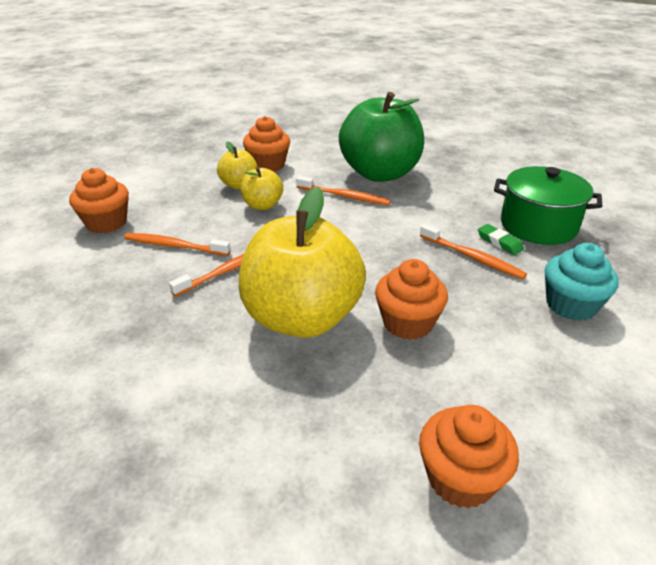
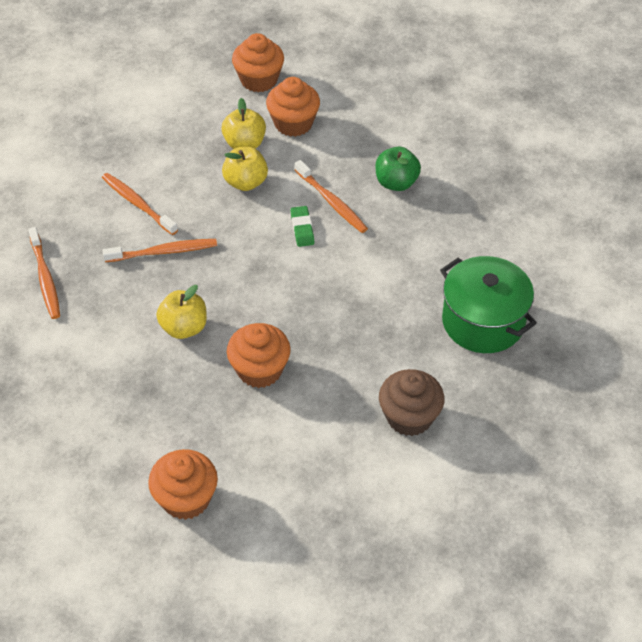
camera: 30 degrees right, 15 degrees up
orange cupcake [69,168,129,233] -> orange cupcake moved to [232,33,284,92]
yellow apple [239,187,366,338] -> yellow apple [156,285,207,339], size x0.47
green apple [339,92,424,182] -> green apple [375,147,421,191], size x0.47
orange toothbrush [420,224,527,279] -> orange toothbrush moved to [28,227,60,319]
green eraser [478,224,524,255] -> green eraser moved to [290,206,314,247]
turquoise cupcake [545,243,619,321] -> brown cupcake [379,369,444,436]

